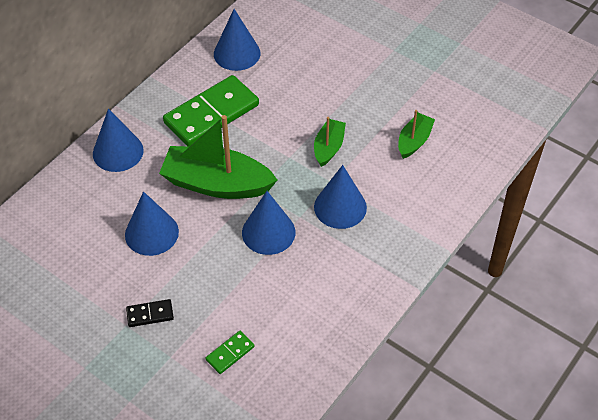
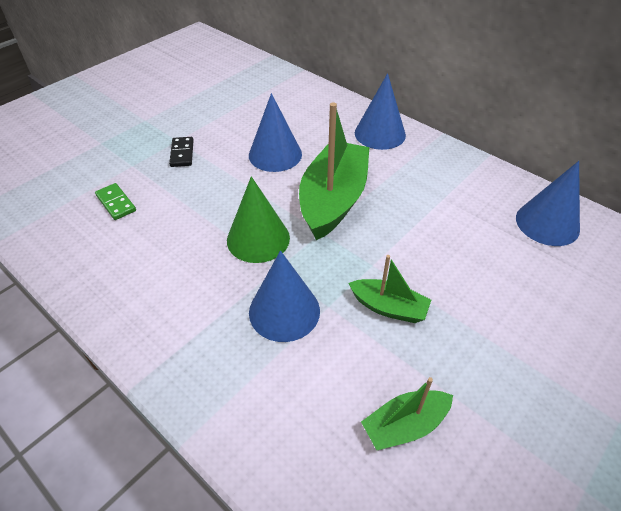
camera: 95 degrees right, 5 degrees down
green domino [163,75,259,146] -> none
blue cone [242,191,295,255] -> green cone [227,176,290,263]
green boat [398,110,435,159] -> green boat turned 120 degrees clockwise [361,377,453,450]

